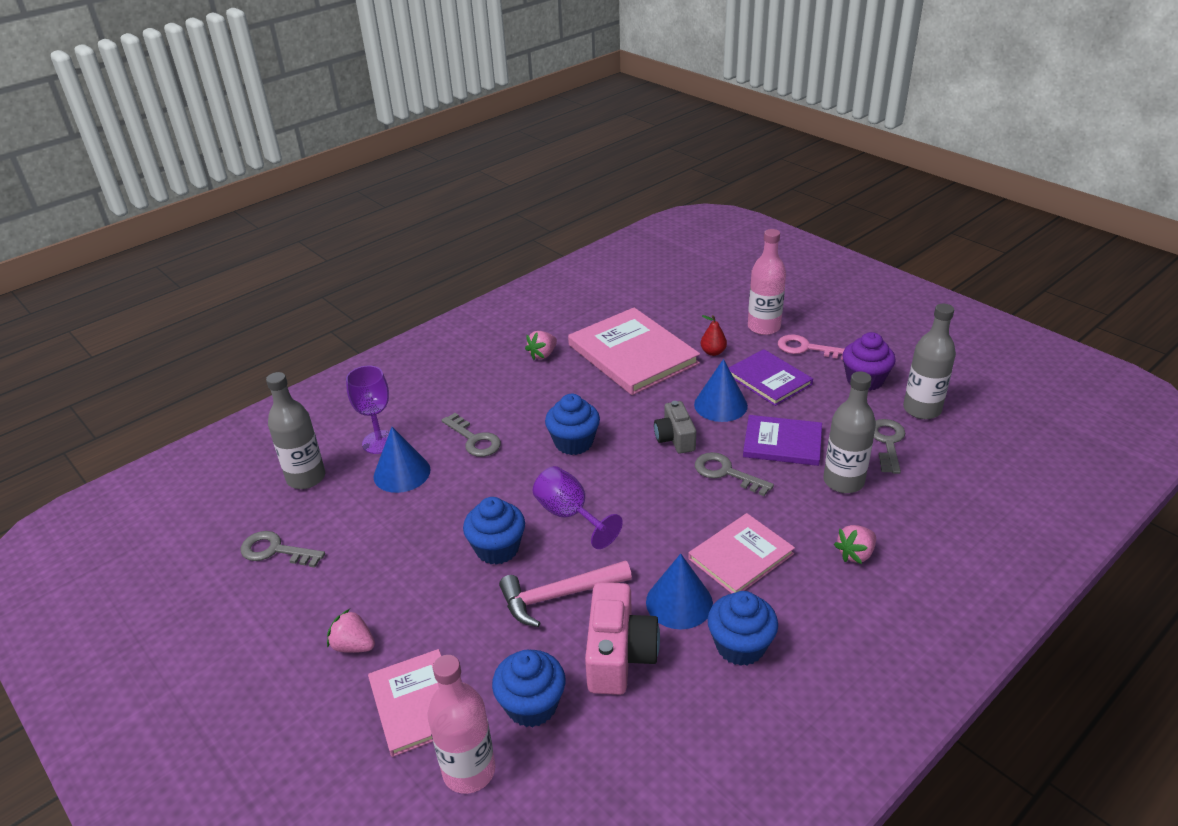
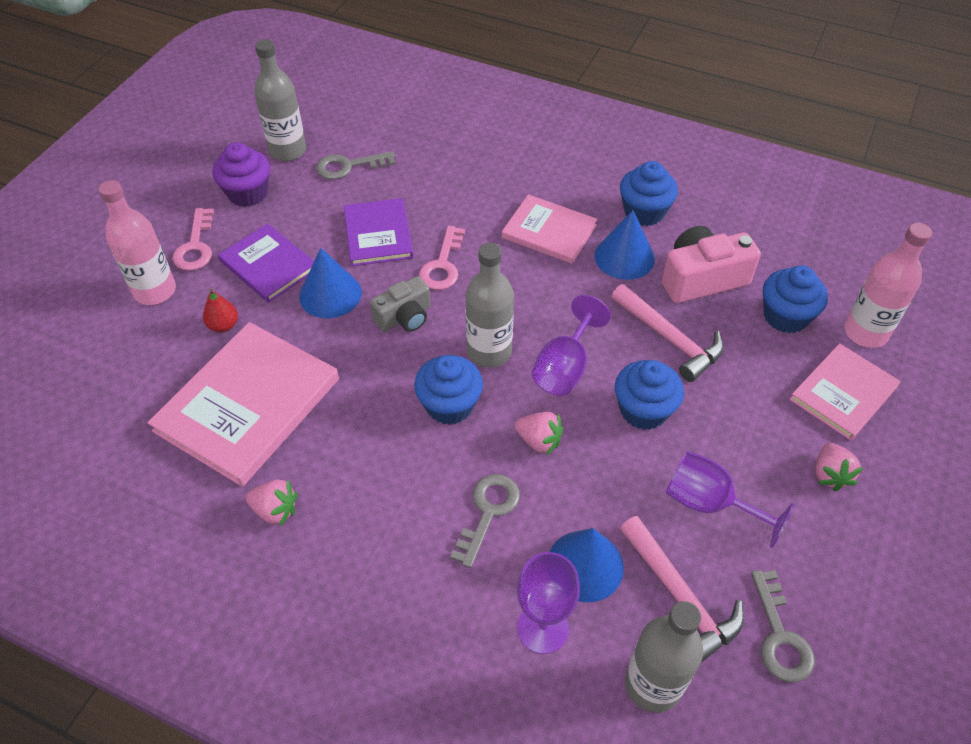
camera: 115 degrees left, 15 degrees up
grey key [695,452,774,496] -> pink key [419,226,465,290]
purple book [729,349,813,406] -> purple book turned 75 degrees counterclockwise [218,223,314,303]
grey bottle [823,371,876,493] -> grey bottle moved to [466,243,514,368]
pink strawberry [834,525,876,564] -> pink strawberry moved to [515,412,563,456]
none -> pink hammer [620,516,744,663]
none -> purple goblet [666,451,795,548]

